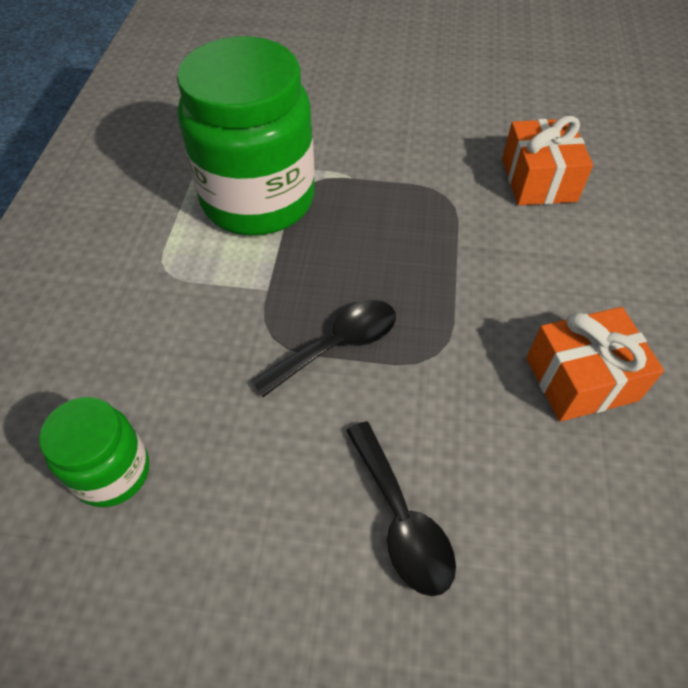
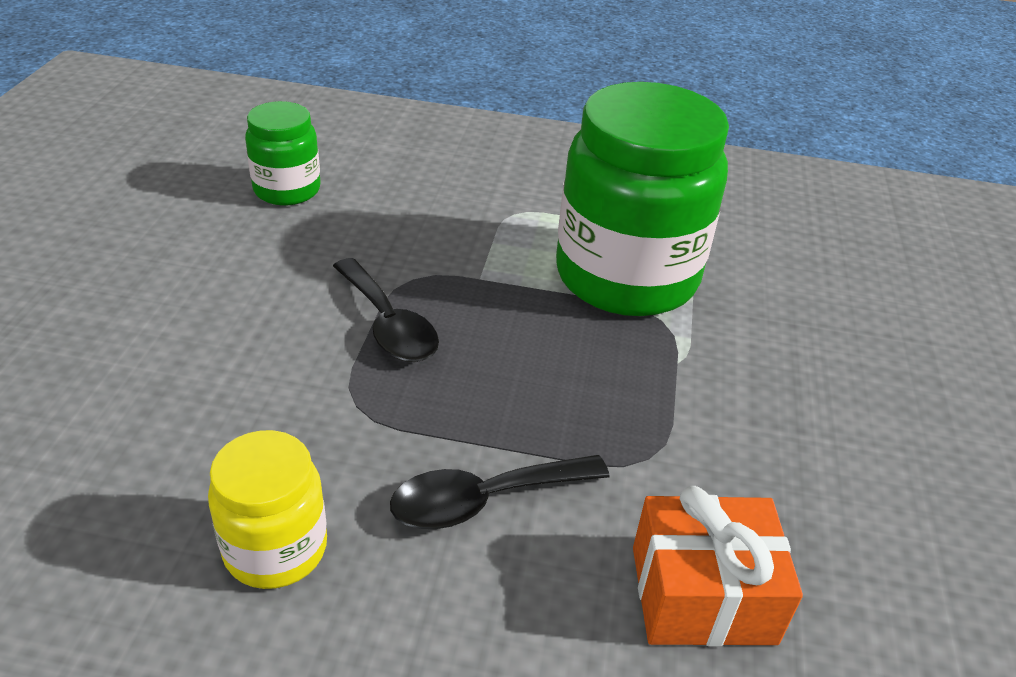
camera: 90 degrees right, 15 degrees down
black spoon [346,421,456,596] -> black spoon moved to [390,455,610,529]
orange gift [526,307,664,422] -> yellow jar [208,430,327,589]

